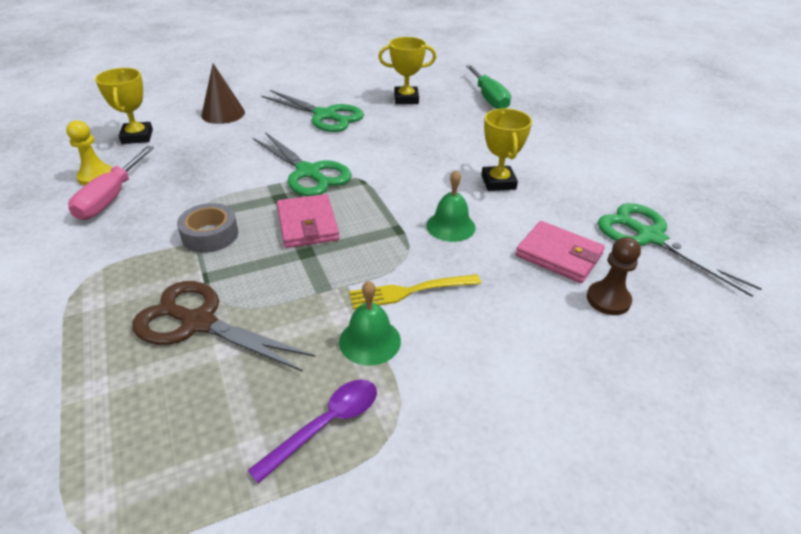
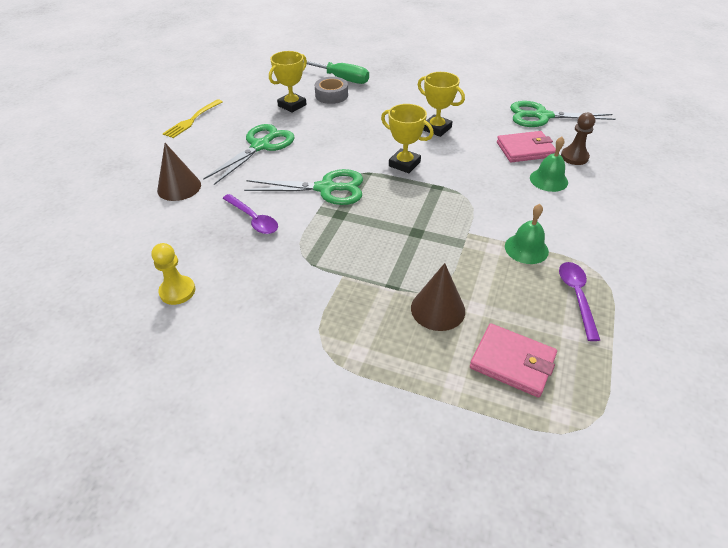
camera: 45 degrees left, 5 degrees up
pink screwdriver [68,146,154,220] -> none
yellow trophy [95,68,153,144] -> yellow trophy moved to [381,104,434,173]
brown scissors [132,281,315,372] -> brown cone [411,263,465,331]
grey tape [177,203,238,253] -> grey tape moved to [315,77,348,104]
green scissors [262,90,364,132] -> green scissors turned 45 degrees counterclockwise [203,124,295,185]
pink wallet [277,194,339,248] -> pink wallet moved to [470,323,557,398]
yellow fork [349,274,481,309] -> yellow fork moved to [163,99,223,138]
green bell [426,170,476,242] -> green bell moved to [530,137,568,192]
none -> purple spoon [222,194,278,234]

